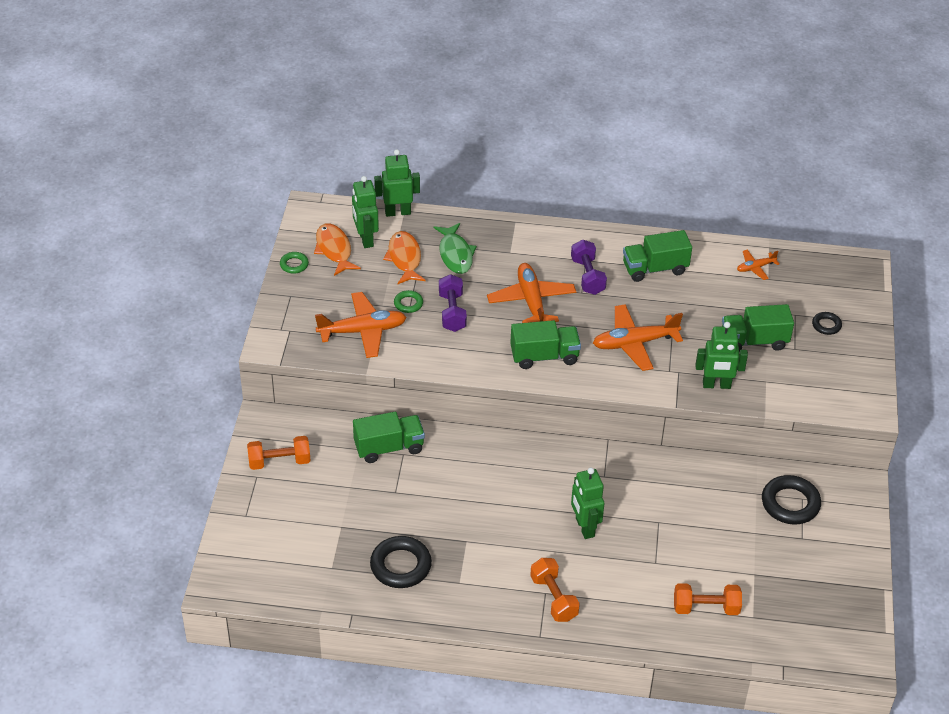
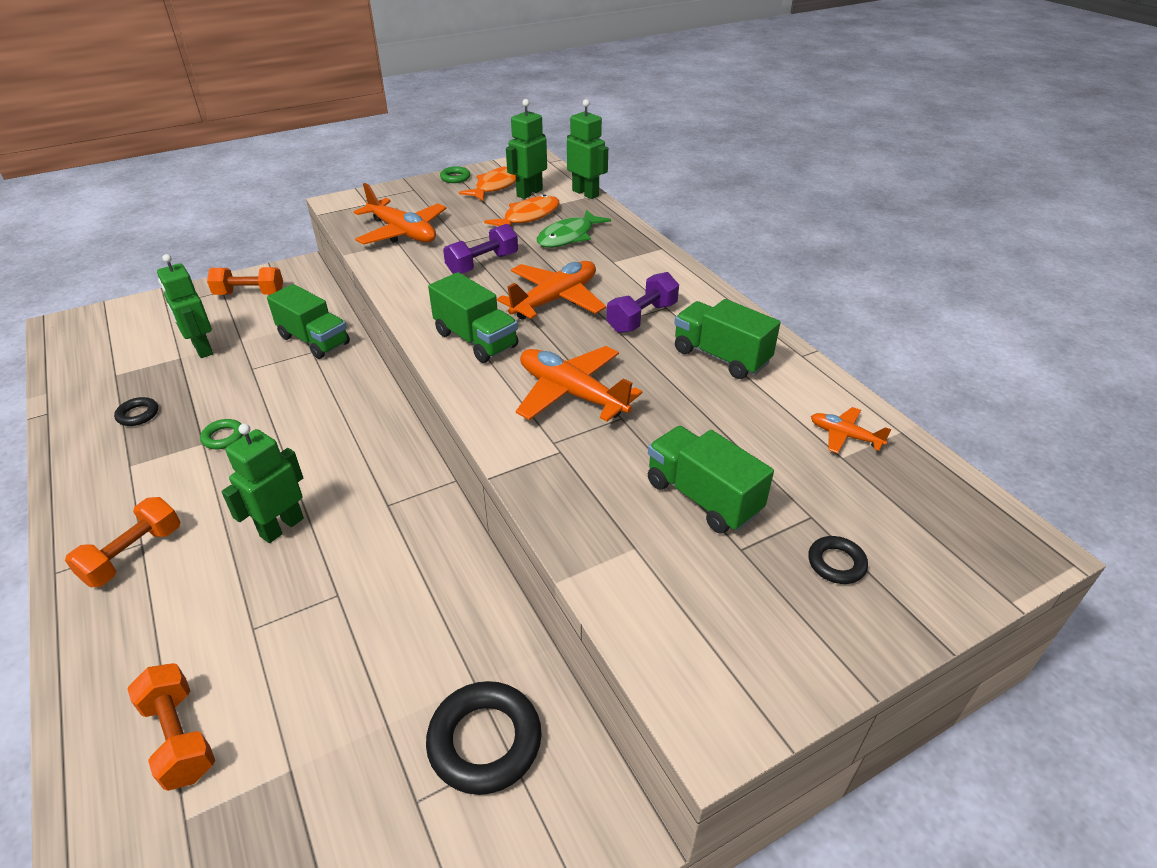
camera: 55 degrees right, 5 degrees down
orange dumbbell [247,436,311,470] -> orange dumbbell turned 45 degrees counterclockwise [207,267,283,295]
black ring [370,536,432,588] -> black ring [114,397,158,426], size x0.53
green ring [394,290,423,313] -> green ring moved to [200,419,244,449]
green robot [695,322,748,389] -> green robot moved to [157,254,213,358]

